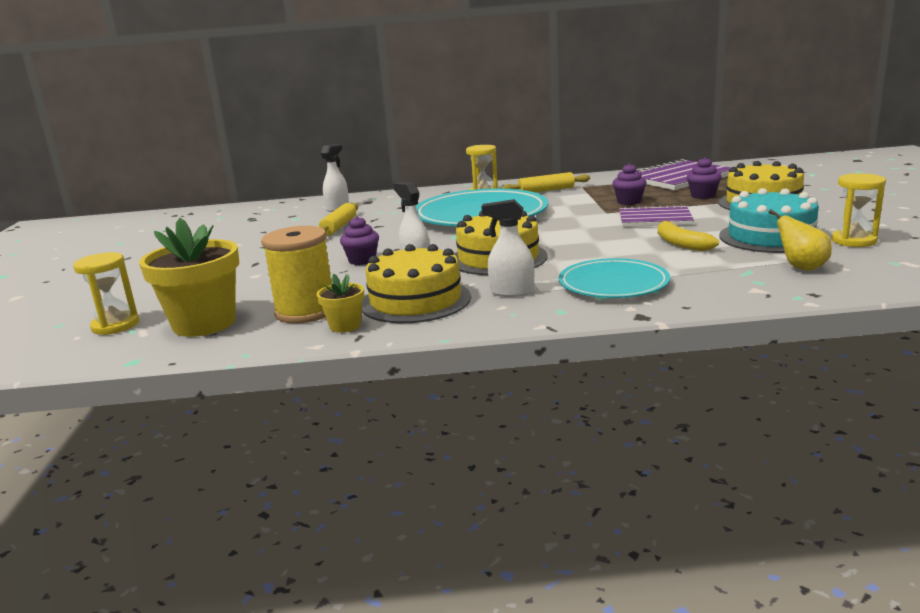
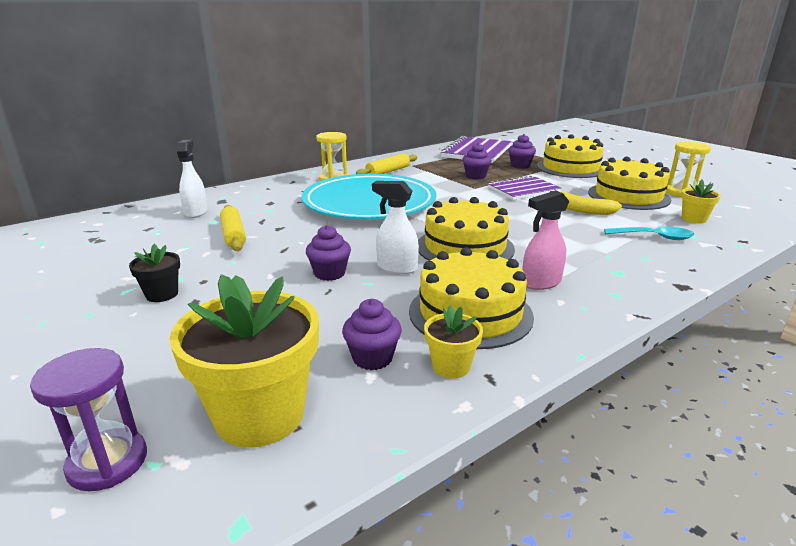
camera: 35 degrees left, 5 degrees up
yellow hourglass [73,252,139,335] -> purple hourglass [30,348,147,491]
yellow spool [261,226,332,323] -> purple cupcake [342,299,402,370]
white spray bottle [482,199,534,297] -> pink spray bottle [522,190,569,290]
turquoise plate [559,258,670,298] -> none
turquoise cake [719,188,819,253] -> yellow cake [588,157,671,210]
yellow pear [768,209,832,270] -> yellow flower pot [681,180,721,224]
none -> black flower pot [129,244,180,302]
none -> turquoise spoon [604,227,694,240]

